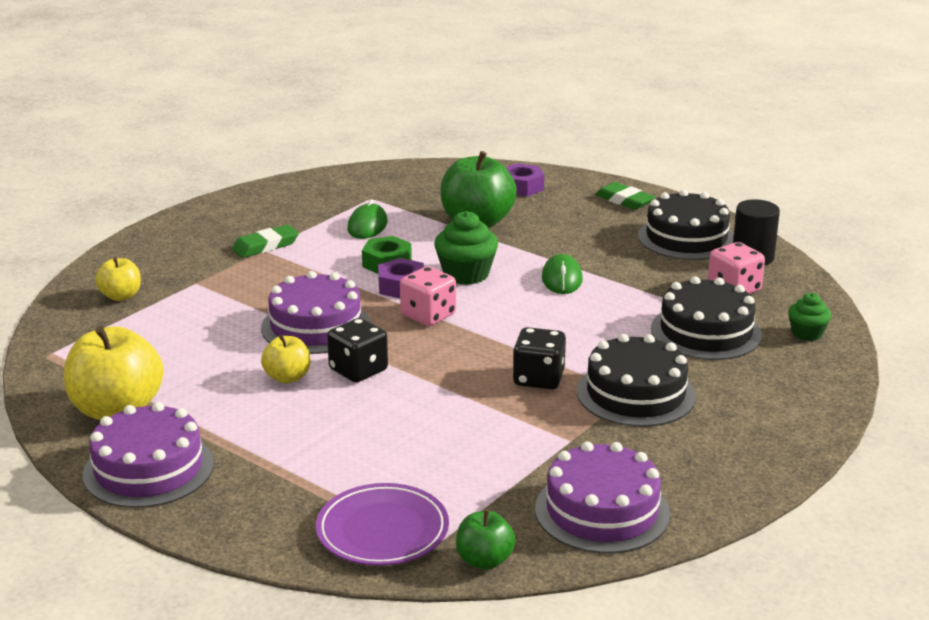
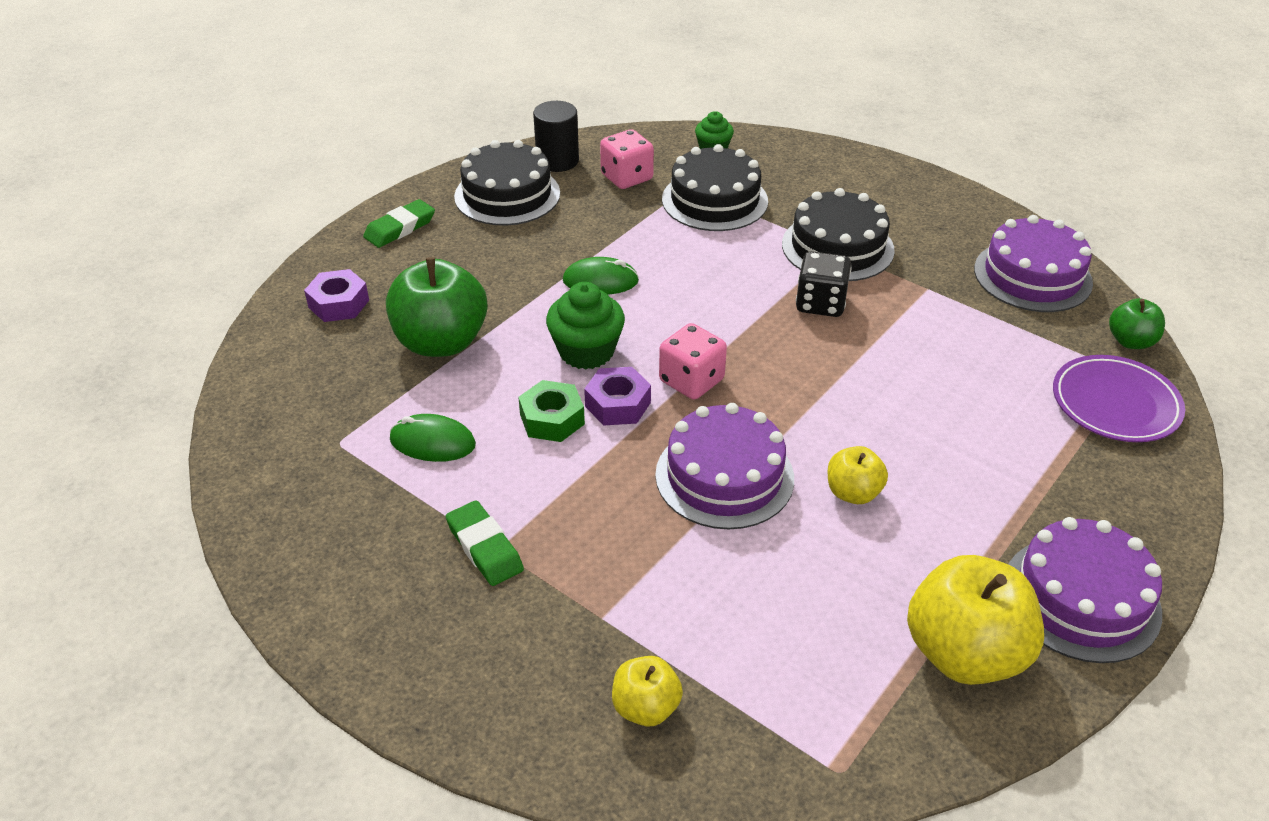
camera: 90 degrees left, 15 degrees up
black dice [327,318,388,383] -> none

